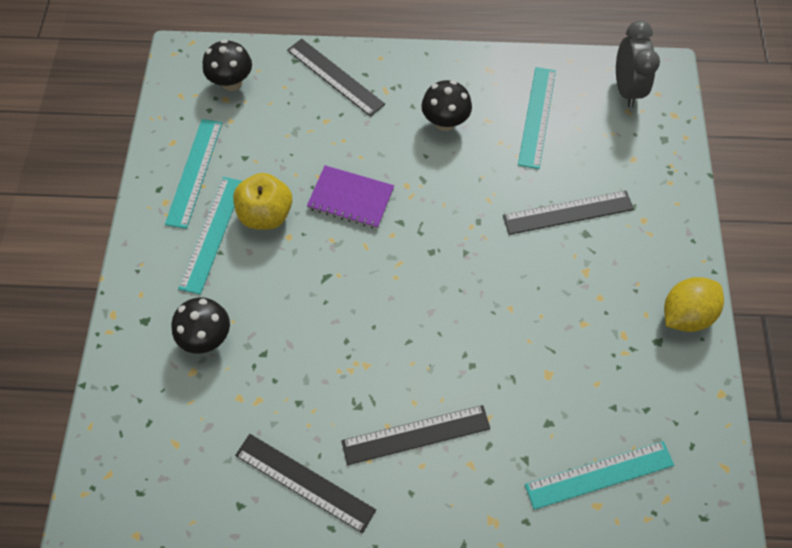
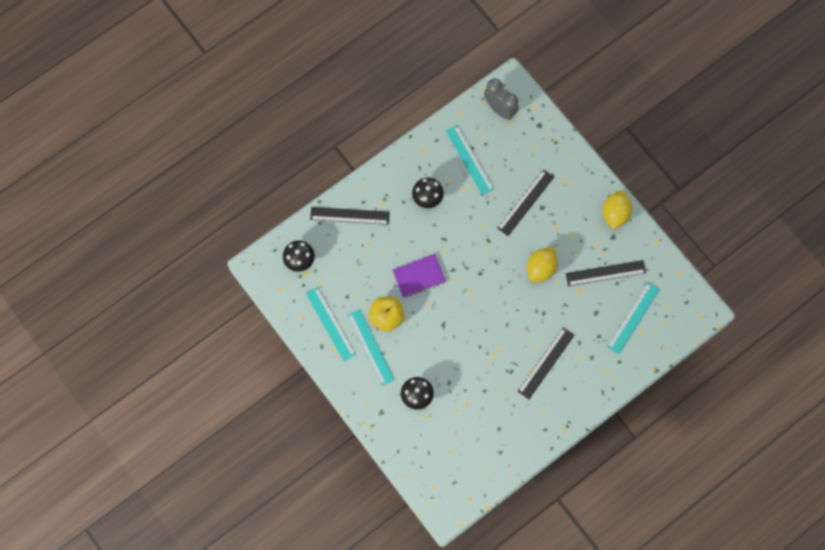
camera: 40 degrees left, 10 degrees up
black ruler [235,434,376,533] -> black ruler moved to [566,260,646,286]
none -> yellow lemon [527,247,558,282]

